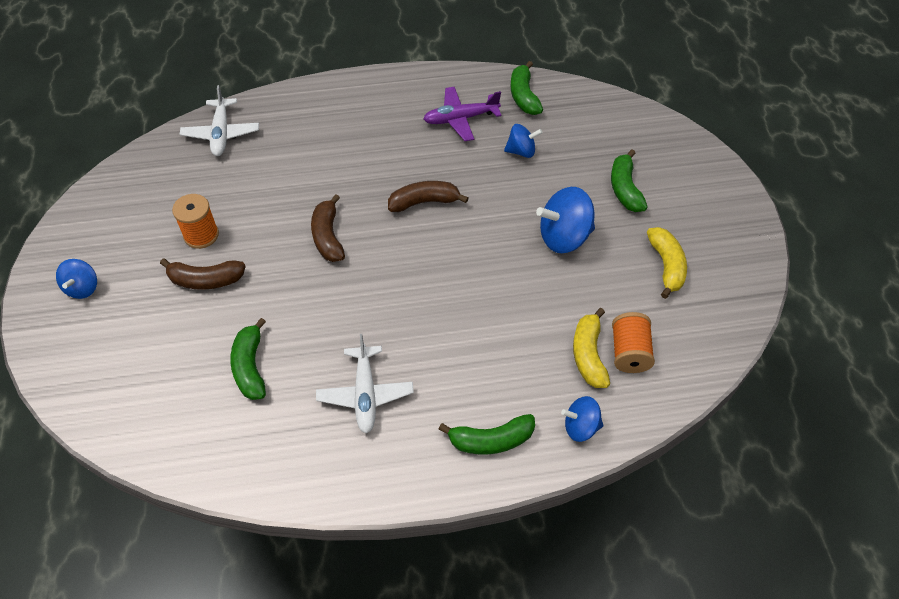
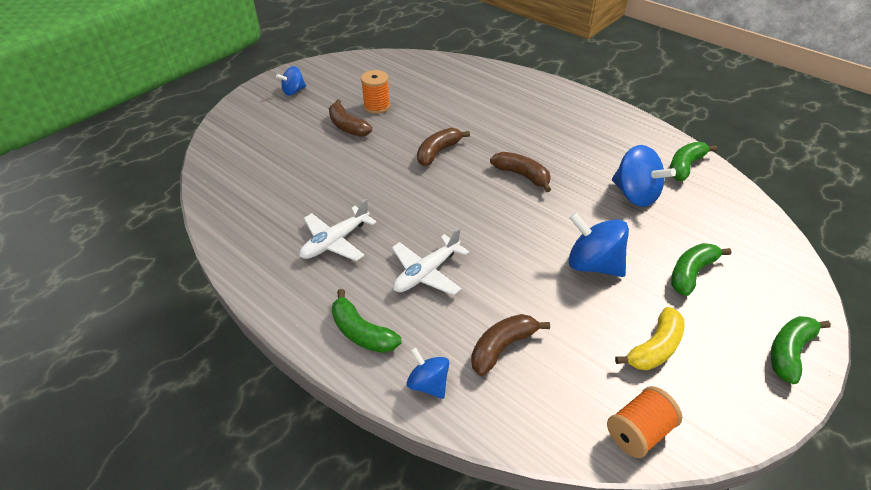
camera: 50 degrees right, 10 degrees down
white plane [180,85,259,156] -> white plane moved to [392,228,469,295]
green banana [230,318,266,400] -> green banana moved to [771,316,831,384]
purple plane [423,87,501,141] -> none
blue spinning top [504,124,543,158] -> blue spinning top [612,145,676,207], size x1.68
yellow banana [573,308,610,388] -> brown banana [471,314,550,376]
orange spool [612,312,655,373] -> orange spool moved to [607,386,682,458]

